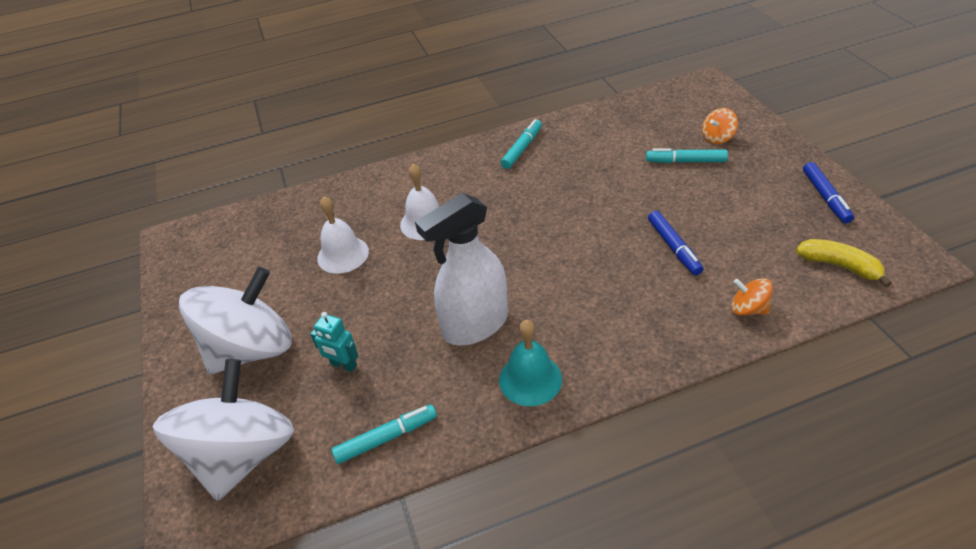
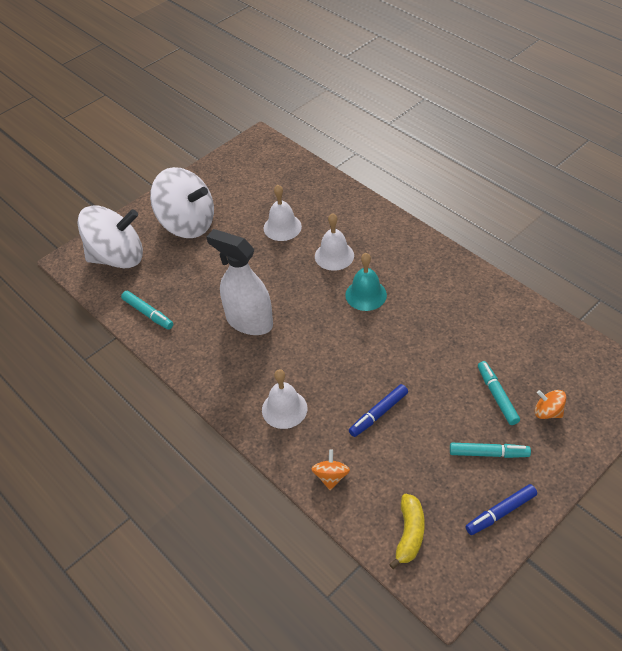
camera: 65 degrees right, 5 degrees up
turquoise robot [310,312,358,372] -> none
turquoise bell [499,320,562,406] -> turquoise bell moved to [345,253,387,311]
turquoise marker [501,119,542,169] -> turquoise marker moved to [450,443,531,458]
none -> white bell [262,369,307,429]

